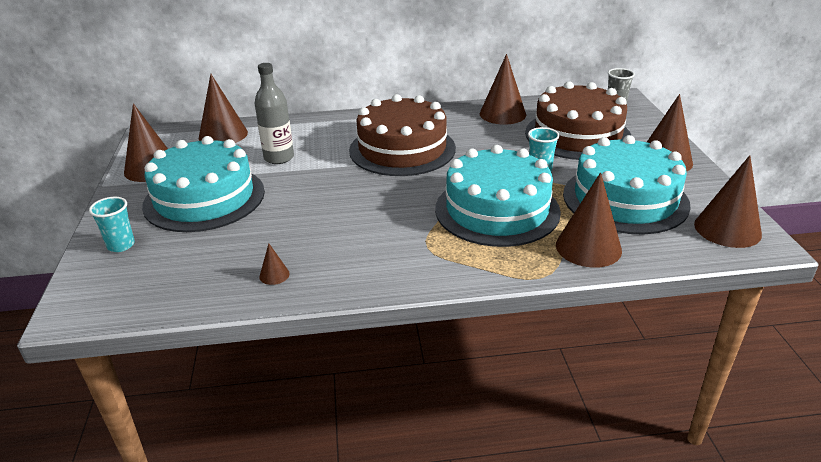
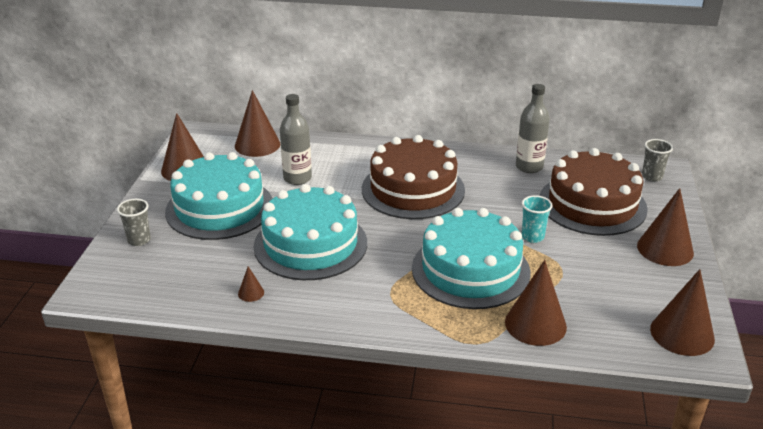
camera: 15 degrees right, 0 degrees up
turquoise cup [89,197,135,252] -> grey cup [117,199,151,246]
brown cone [480,54,526,125] -> grey bottle [516,84,550,173]
turquoise cake [563,135,691,235] -> turquoise cake moved to [254,184,367,280]

